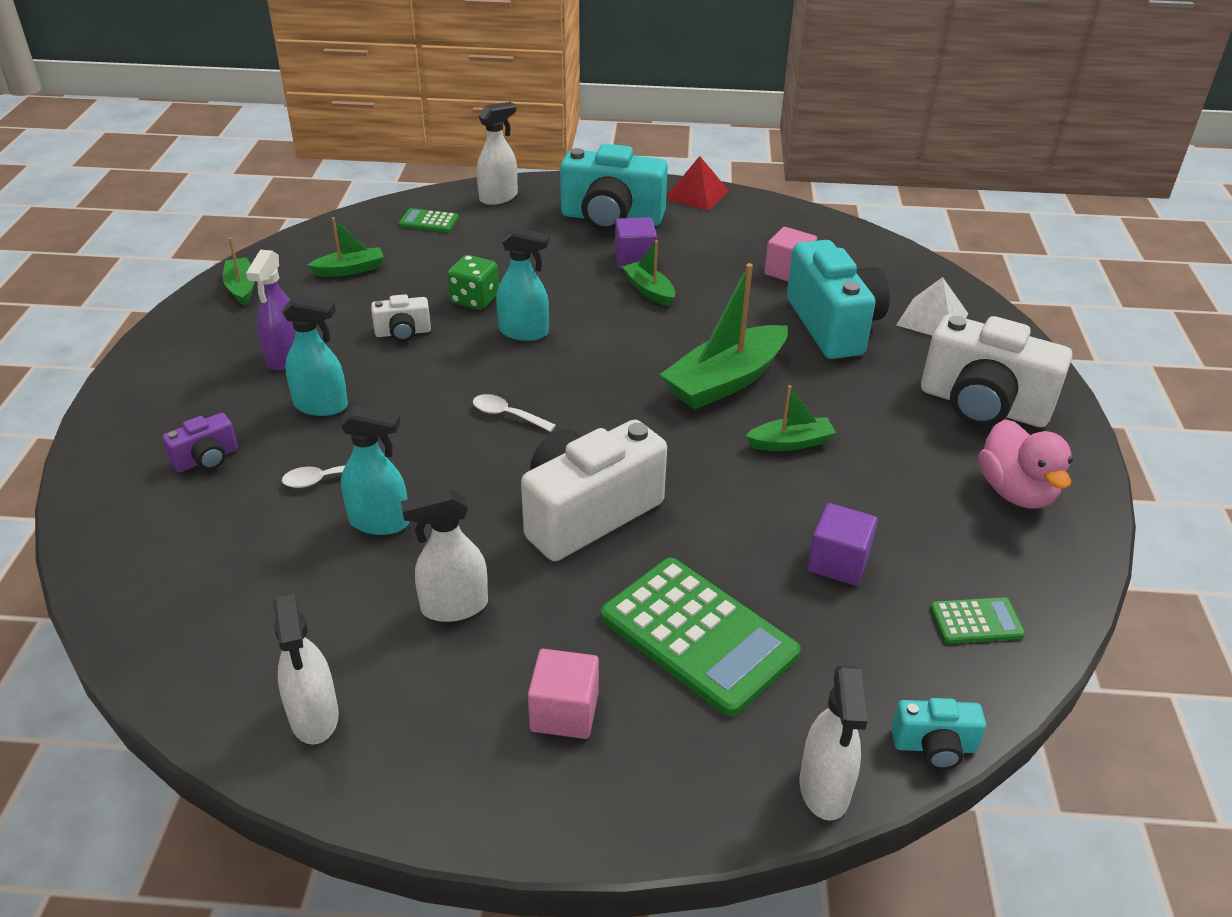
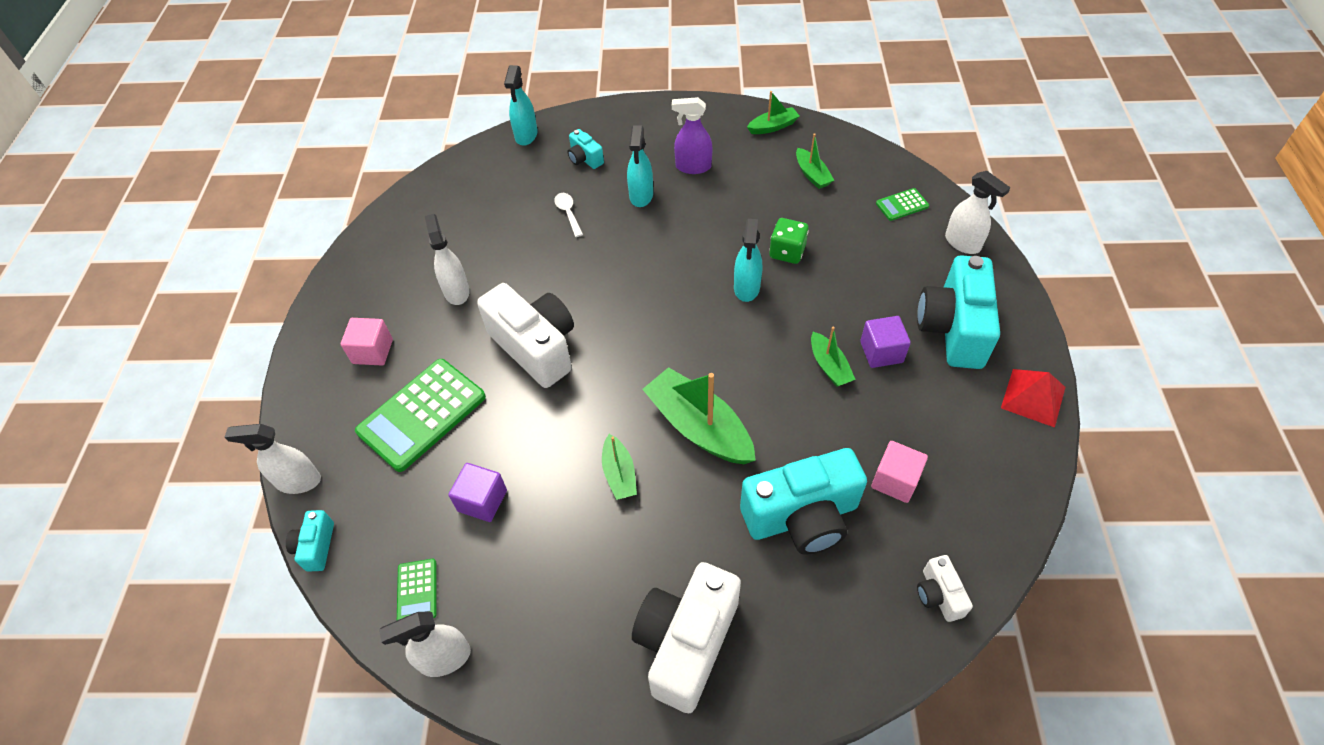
camera: 90 degrees right, 15 degrees up
purple camera [162,413,238,472] -> turquoise camera [567,129,604,169]
white spray bottle [273,594,339,745] -> white spray bottle moved to [379,611,471,677]
turquoise spray bottle [339,406,409,535] -> turquoise spray bottle moved to [504,65,538,146]
white camera [371,294,431,341] -> white camera moved to [917,555,973,622]
green calculator [399,208,459,232] -> green calculator turned 120 degrees counterclockwise [876,188,929,221]
white spoon [473,394,556,432] -> none
green boat [622,240,675,306] -> green boat turned 105 degrees clockwise [811,326,856,387]
white pyramid [896,277,968,335] -> none
pink duck [978,419,1073,509] -> none

